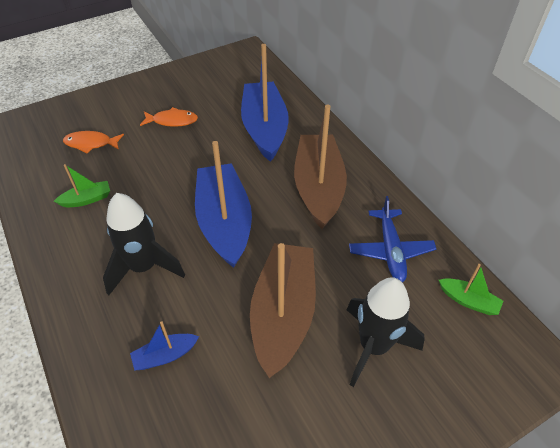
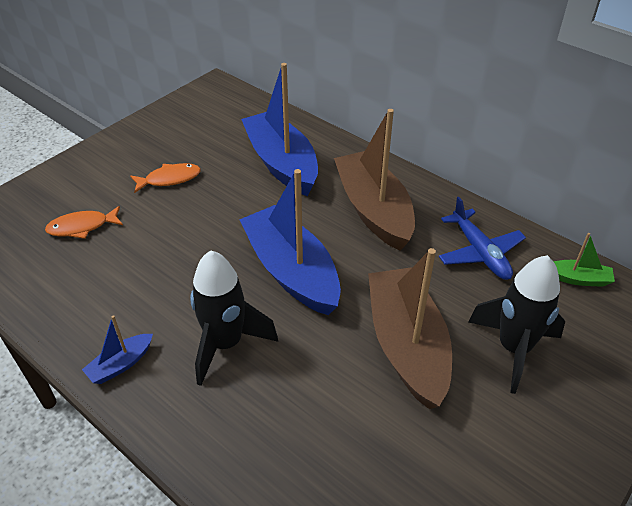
camera: 20 degrees left, 5 degrees down
green boat [54,164,110,207] -> none
blue boat [130,321,199,370] -> blue boat moved to [82,315,153,384]

